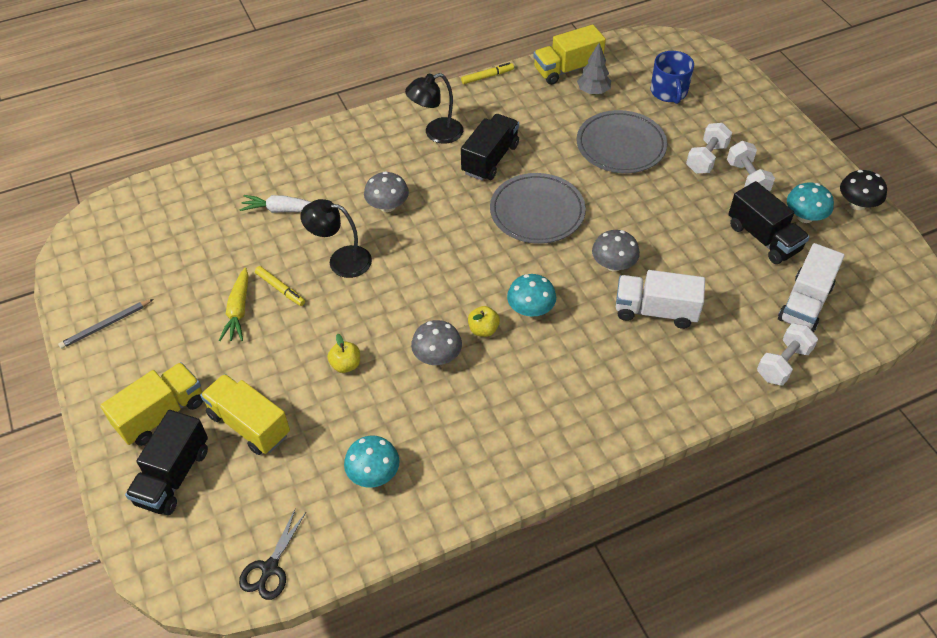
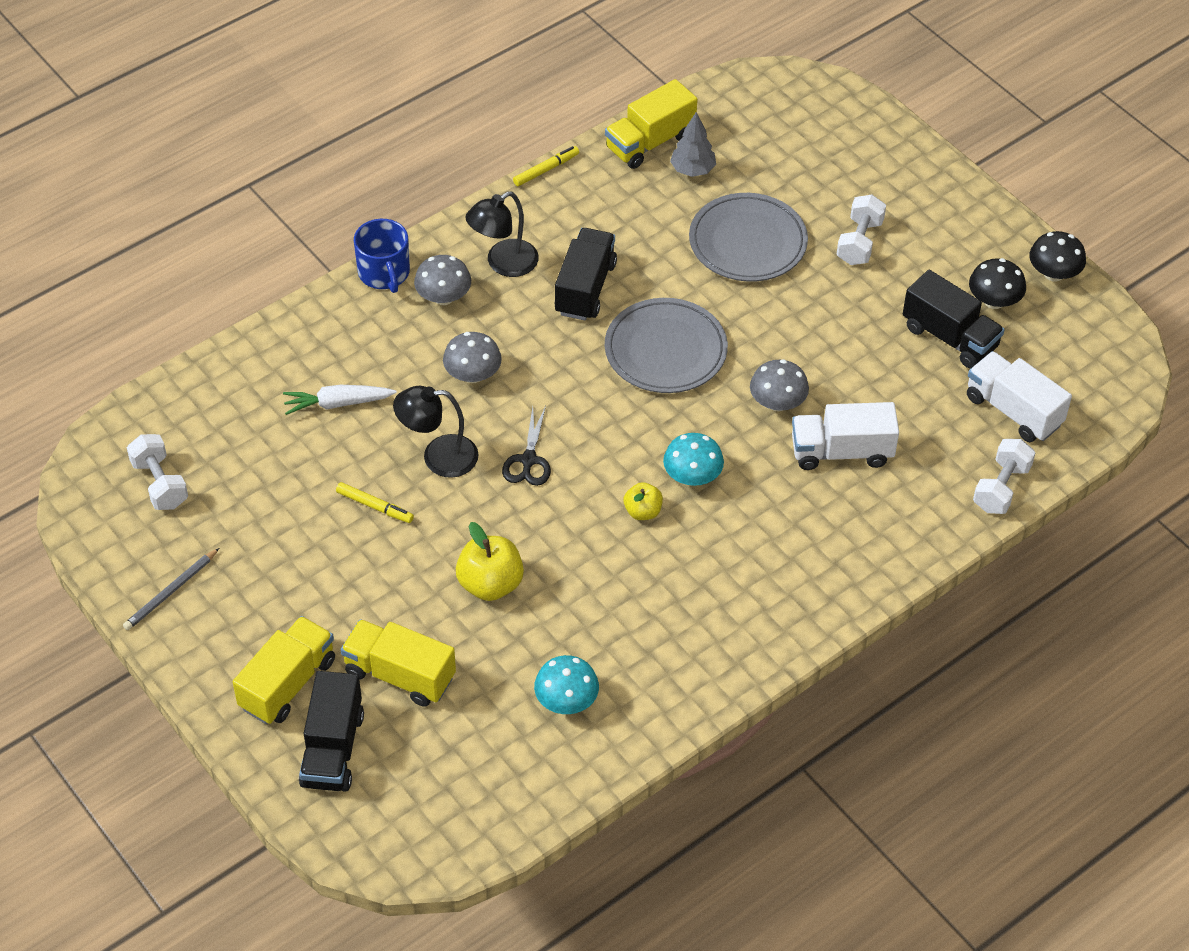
camera: 15 degrees left, 0 degrees up
yellow carrot [219,267,249,341] -> none
black scissors [239,508,306,600] -> black scissors moved to [502,406,551,486]
yellow apple [328,334,360,373] -> yellow apple [456,522,524,601], size x1.68
grey mushroom [411,320,462,365] -> grey mushroom moved to [414,255,471,305]
blue mug [651,51,694,104] -> blue mug moved to [354,219,410,293]
white dumbbell [727,141,775,191] -> white dumbbell moved to [127,434,188,510]
white truck [778,243,845,332] -> white truck turned 120 degrees clockwise [967,351,1072,442]
turquoise mushroom [787,182,834,223] -> black mushroom [969,258,1026,309]

